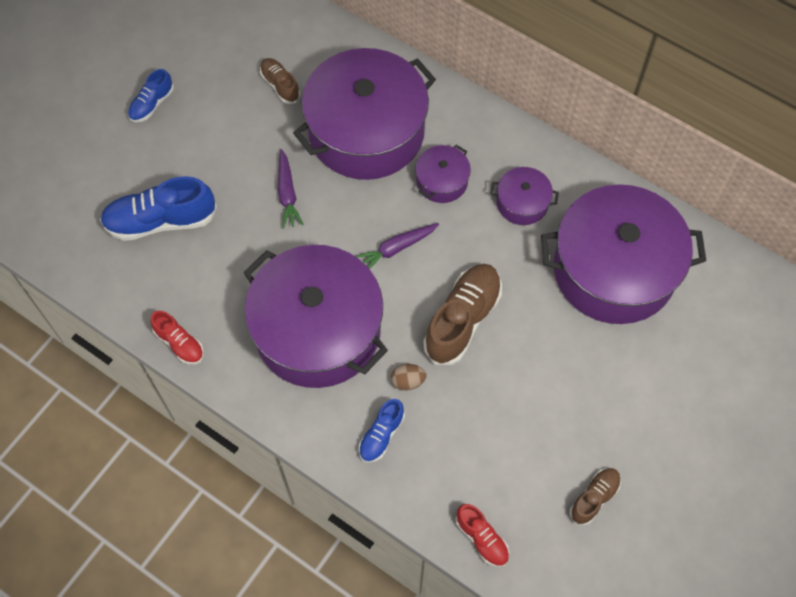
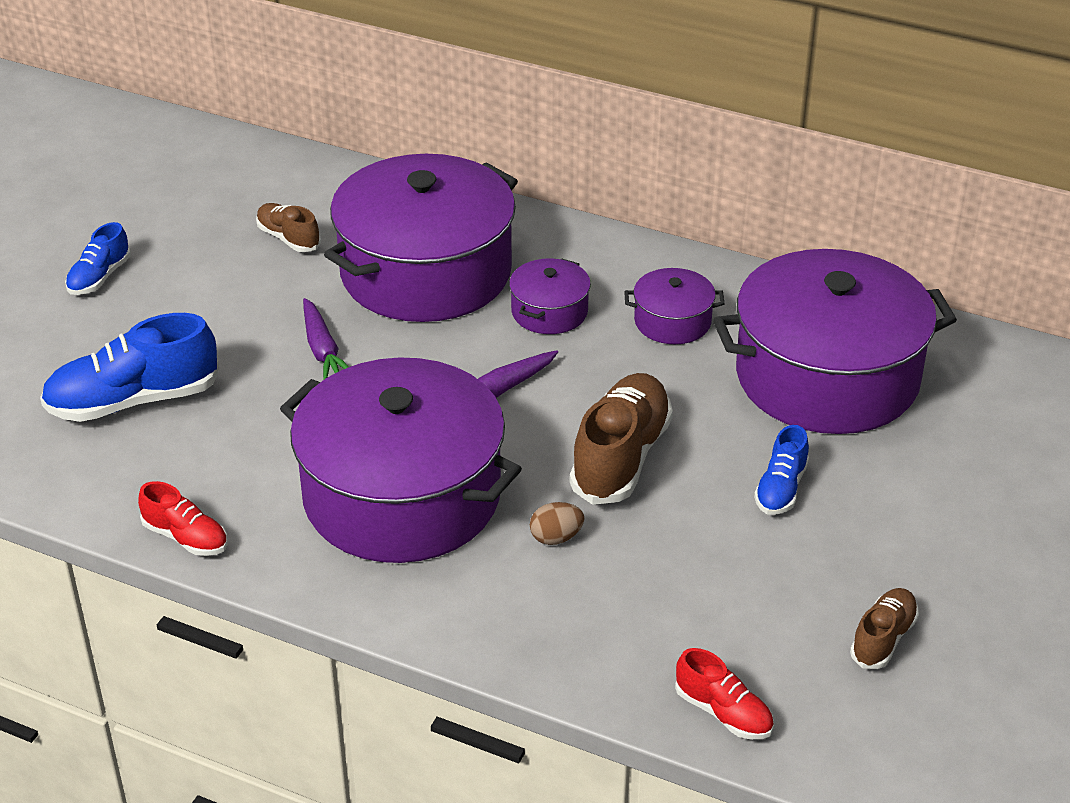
camera: 10 degrees left, 25 degrees down
blue shoe [359,399,405,463] -> blue shoe moved to [754,425,809,515]

